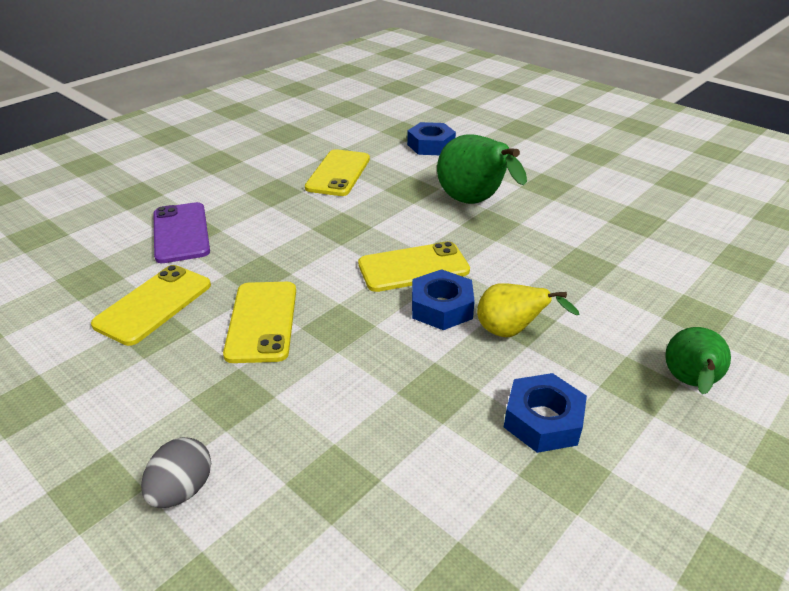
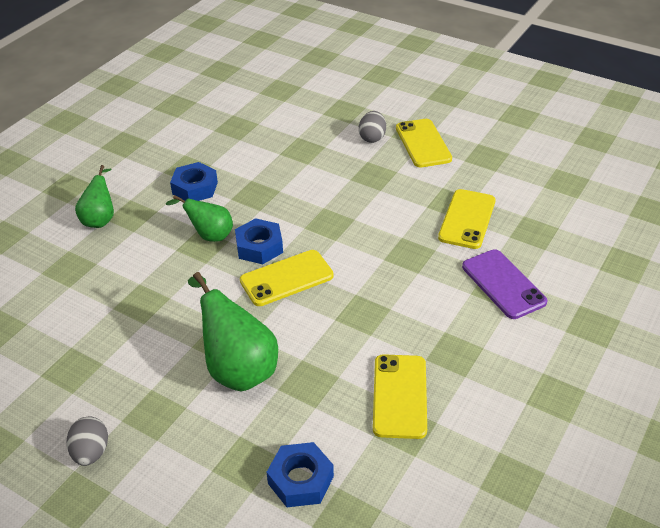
camera: 170 degrees right, 5 degrees up
yellow phone [223,282,296,363] -> yellow phone moved to [396,119,452,168]
yellow pear [477,283,580,337] -> green pear [166,195,233,242]
none -> grey egg [66,417,108,466]

